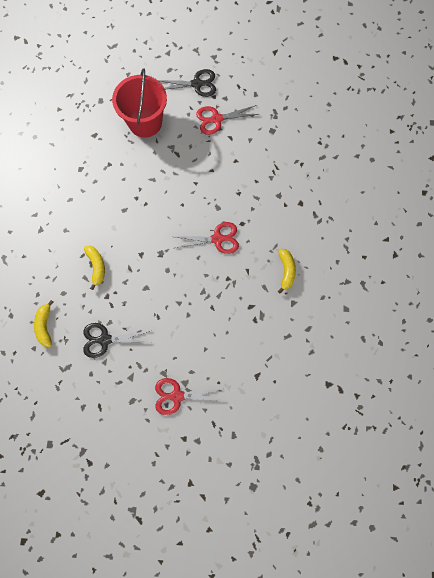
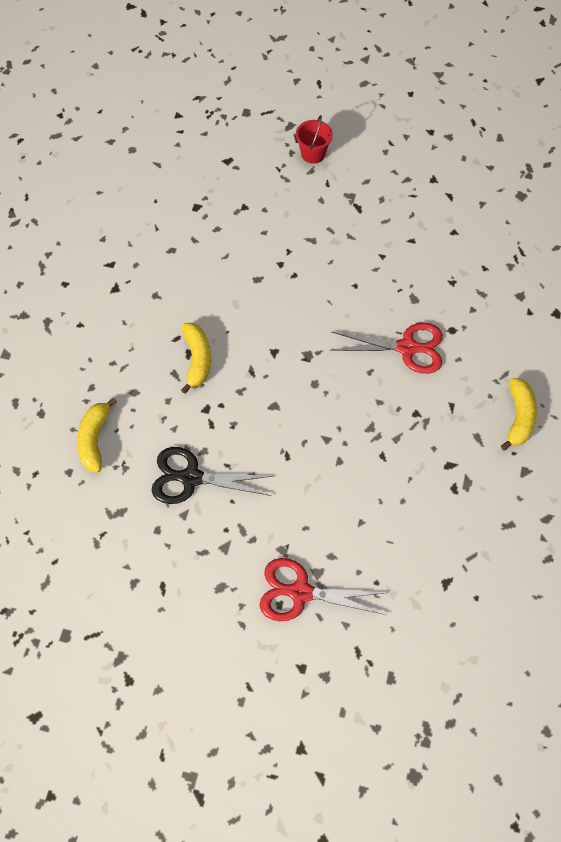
camera: 10 degrees right, 10 degrees down
red bucket [112,68,167,138] -> red bucket [296,115,333,164], size x0.44
black scissors [158,69,216,97] -> none
red scissors [196,105,259,135] -> none

